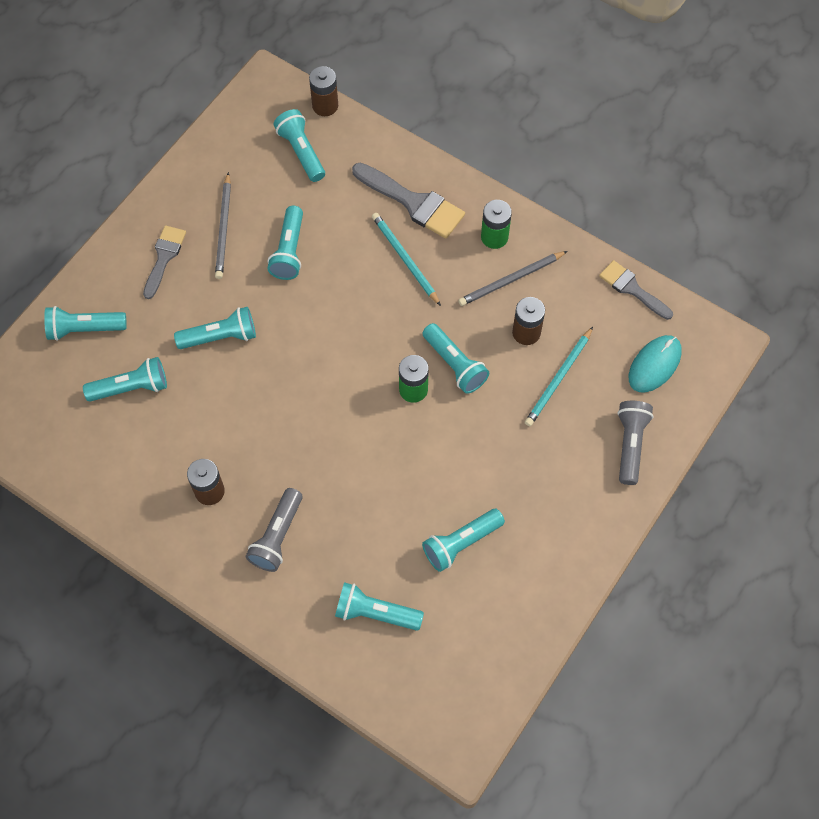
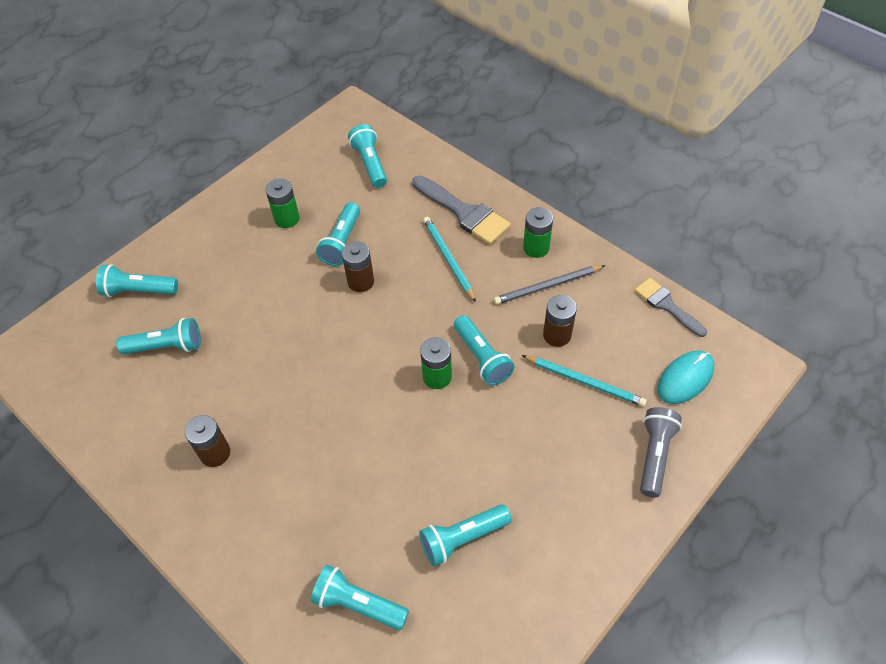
camera: 10 degrees right, 10 degrees down
grey brush [143,226,186,299] -> none
turquoise flashlight [174,307,256,349] -> none
grey pencil [215,172,231,279] -> green battery [265,178,300,228]
grey flashlight [246,488,303,572] -> none
brown battery [309,66,338,116] -> brown battery moved to [342,242,374,292]
turquoise pencil [525,327,593,426] -> turquoise pencil turned 105 degrees counterclockwise [522,355,647,407]

